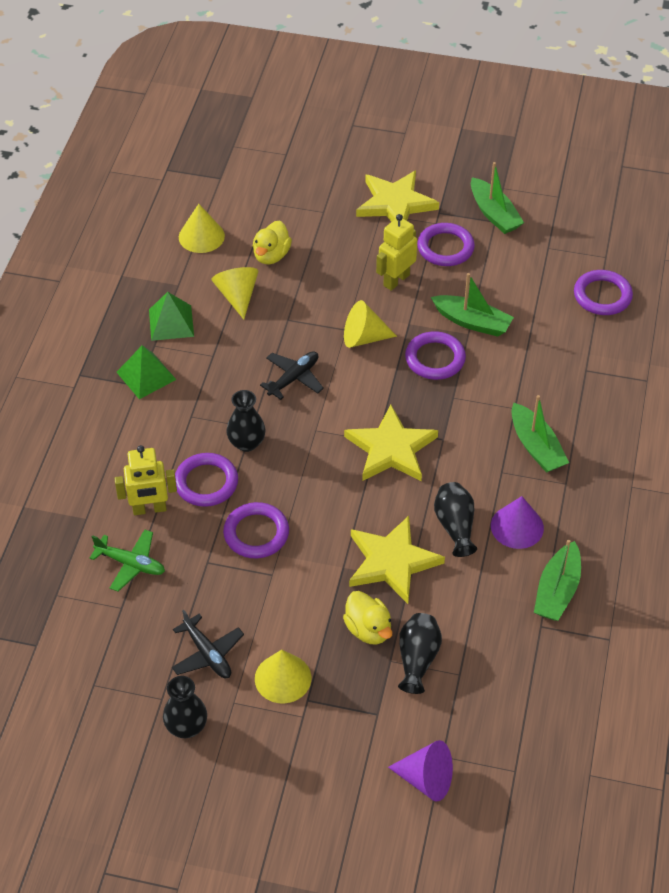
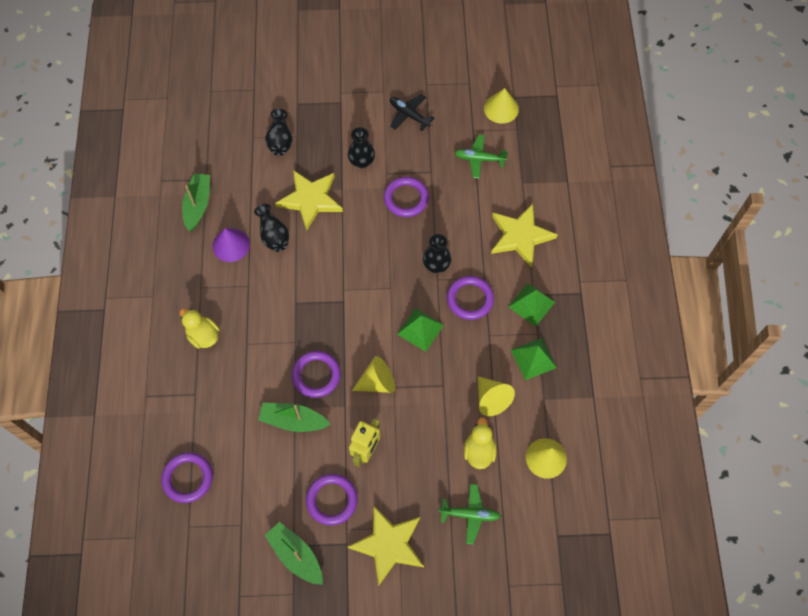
camera: 165 degrees right, 15 degrees up
yellow robot [115,445,177,515] -> none
black vase [163,676,207,738] -> black vase moved to [348,127,375,168]
purple ring [175,453,238,507] -> purple ring moved to [447,276,494,320]
yellow cone [255,650,312,704] -> yellow cone moved to [484,88,519,124]
black plane [260,351,324,400] -> green pyramid [397,308,444,352]
yellow duck [343,591,392,645] -> yellow duck moved to [180,308,219,349]
yellow star [344,405,438,481] -> yellow star moved to [491,204,558,268]
purple cone [388,740,453,802] -> none
green boat [511,395,569,473] -> none
none -> green plane [439,484,501,544]

